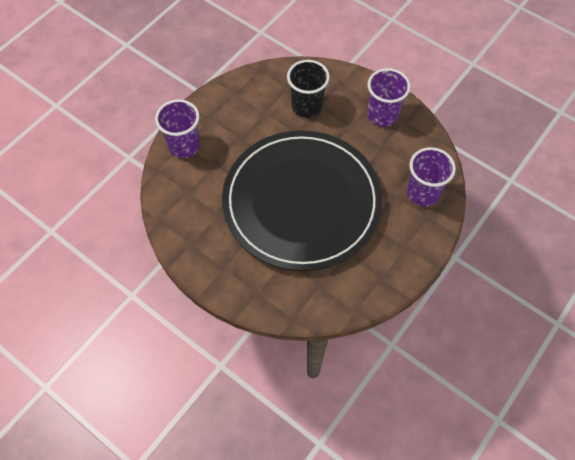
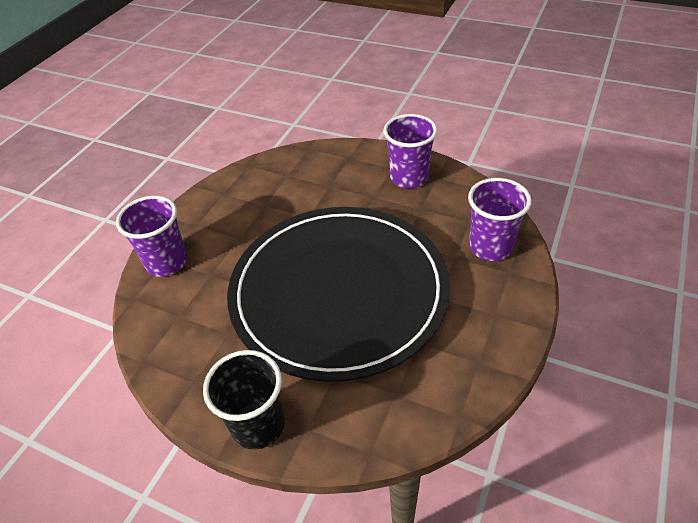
camera: 10 degrees left, 15 degrees down
black cup [287,60,330,118] -> black cup moved to [203,350,285,449]

